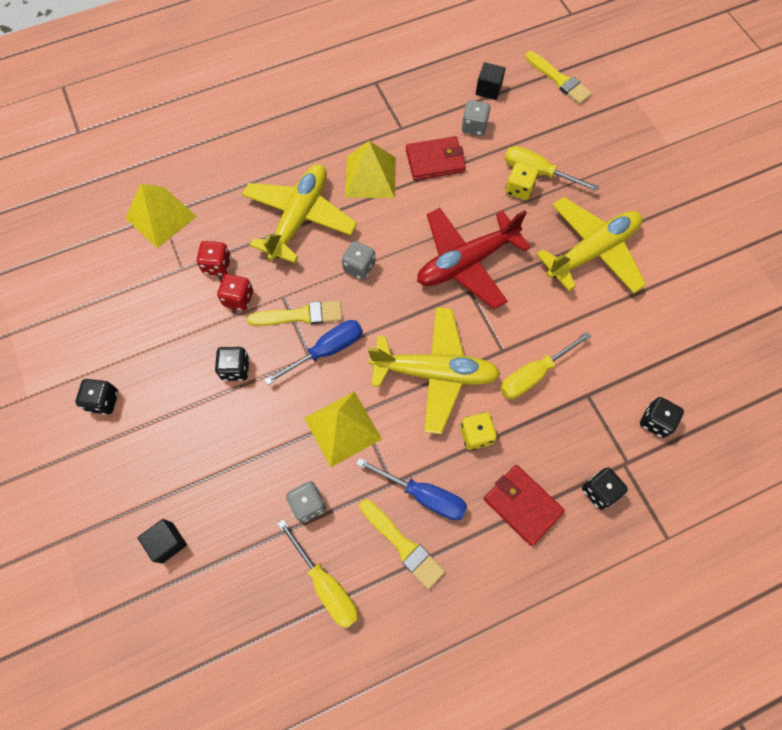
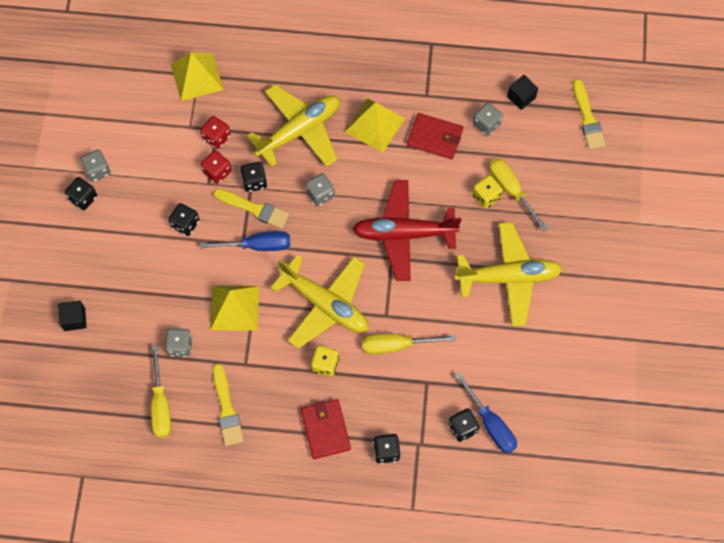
camera: 30 degrees right, 0 degrees up
blue screwdriver [356,458,467,520] -> blue screwdriver moved to [455,372,517,453]
none -> grey dice [80,150,111,182]
none -> black dice [241,162,267,192]

